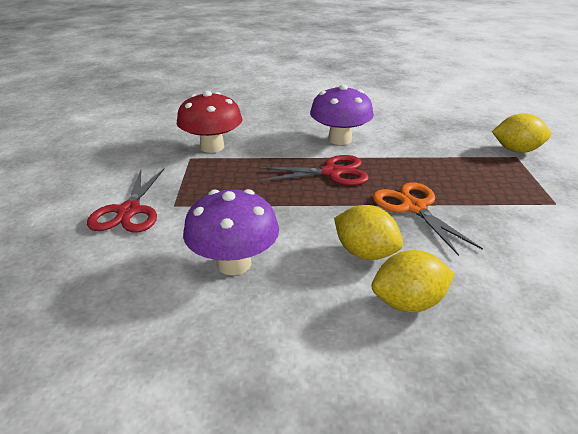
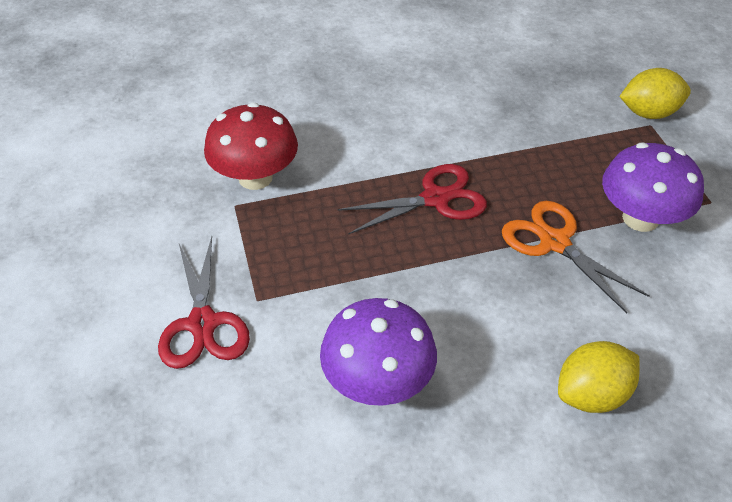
camera: 15 degrees left, 15 degrees up
purple mushroom [310,84,374,145] -> purple mushroom moved to [602,143,704,232]
yellow lemon [334,205,403,260] -> none

